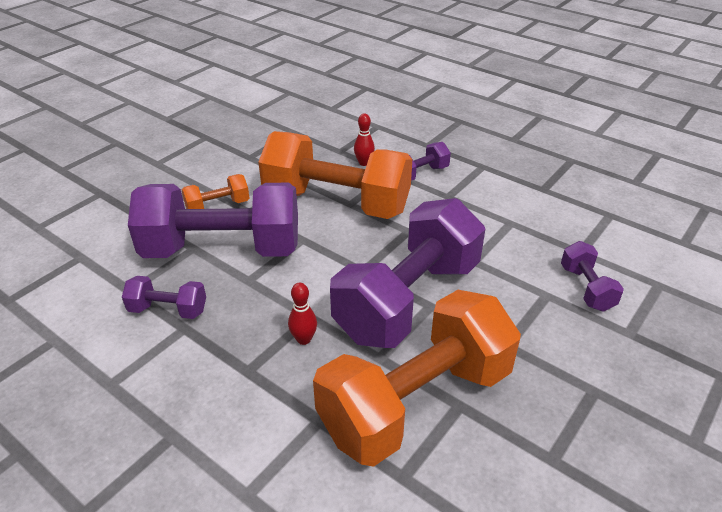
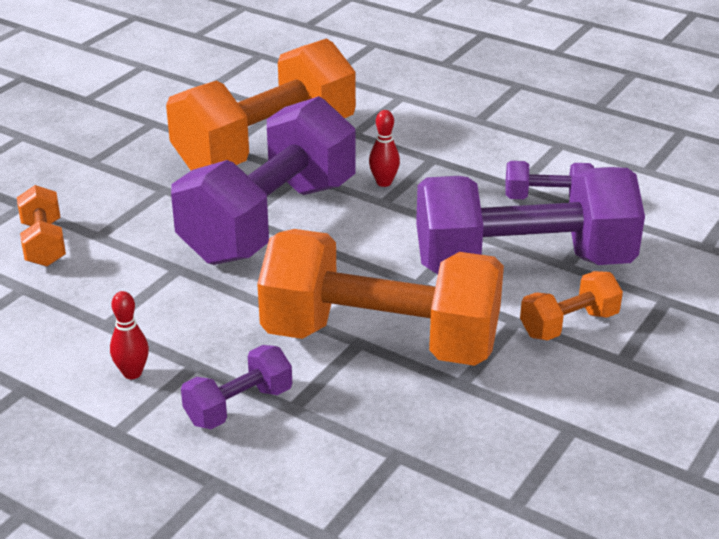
camera: 175 degrees right, 5 degrees down
red bowling pin [354,113,375,166] -> red bowling pin moved to [110,291,149,379]
purple dumbbell [561,241,624,312] -> orange dumbbell [17,185,66,267]

